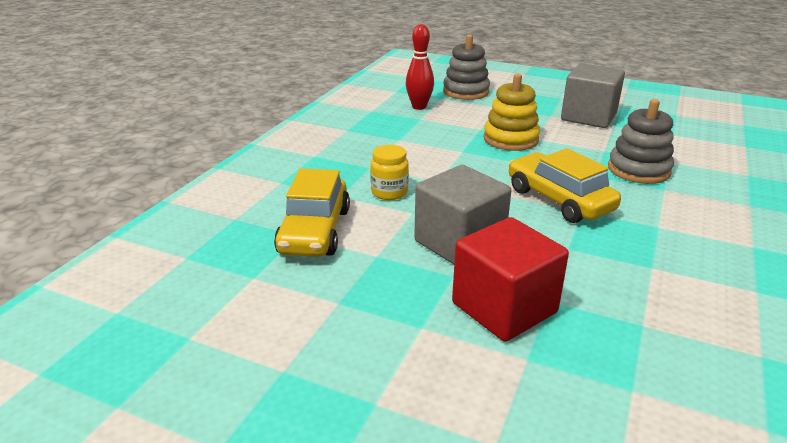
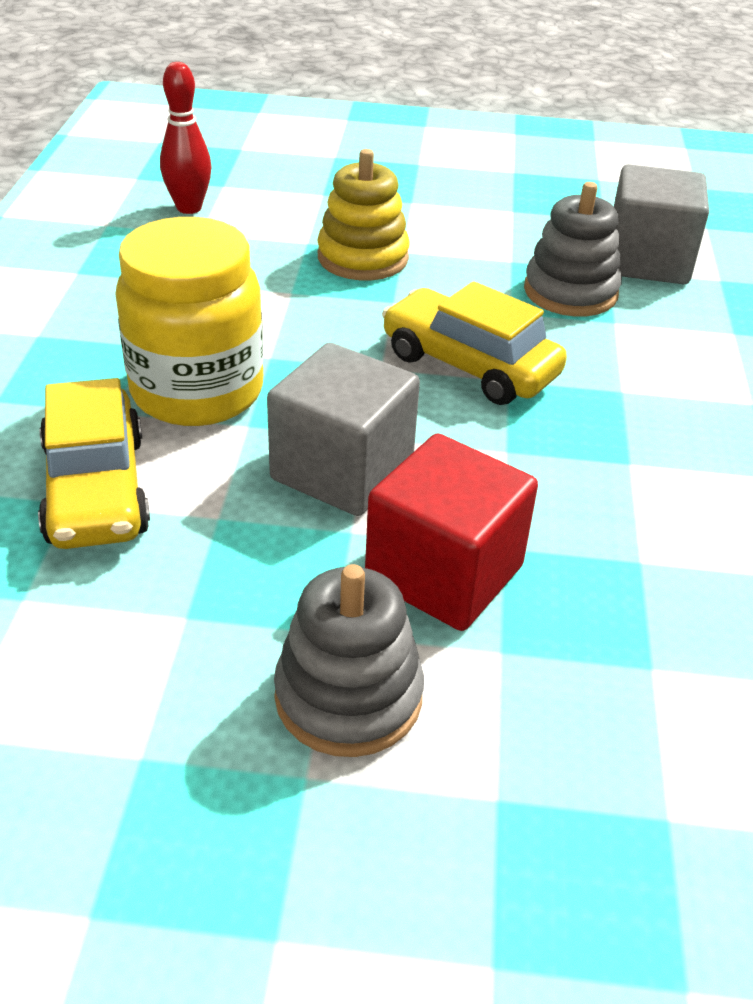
camera: 20 degrees left, 10 degrees up
yellow jar [370,145,409,200] -> yellow jar [116,217,264,426], size x2.10
grey stacking toy [443,34,490,100] -> grey stacking toy moved to [274,564,424,757]
grey cube [561,63,625,128] -> grey cube moved to [614,164,709,284]

